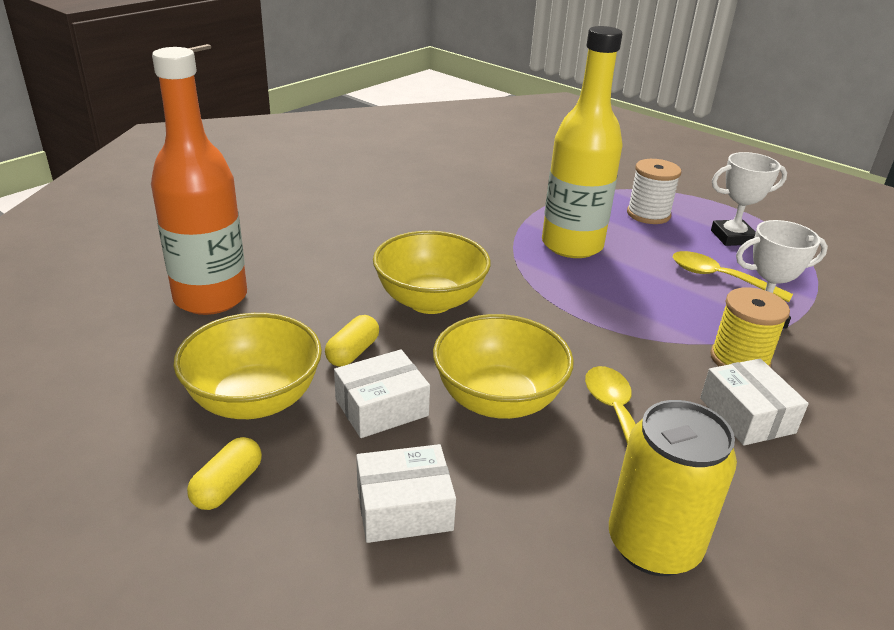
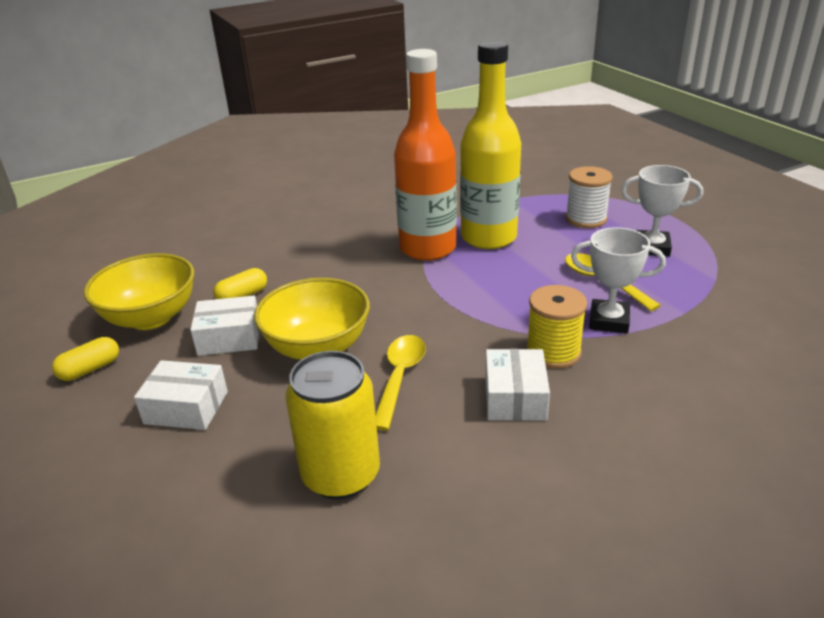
camera: 25 degrees right, 0 degrees up
orange bottle [151,47,247,315] -> orange bottle moved to [394,49,457,261]
yellow bowl [373,231,491,314] -> none

